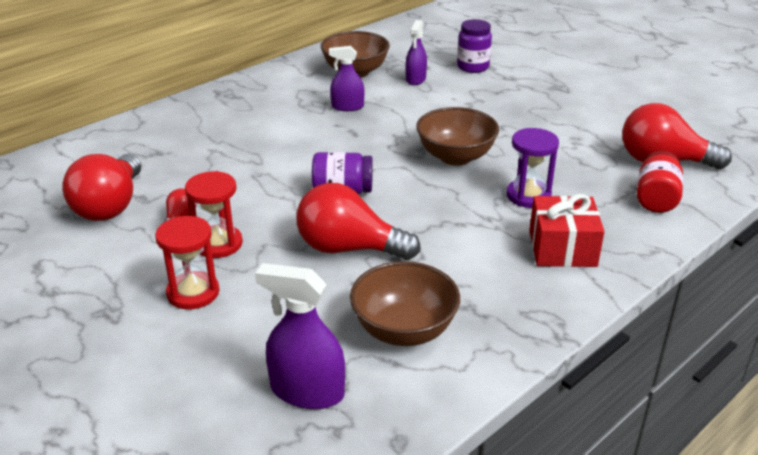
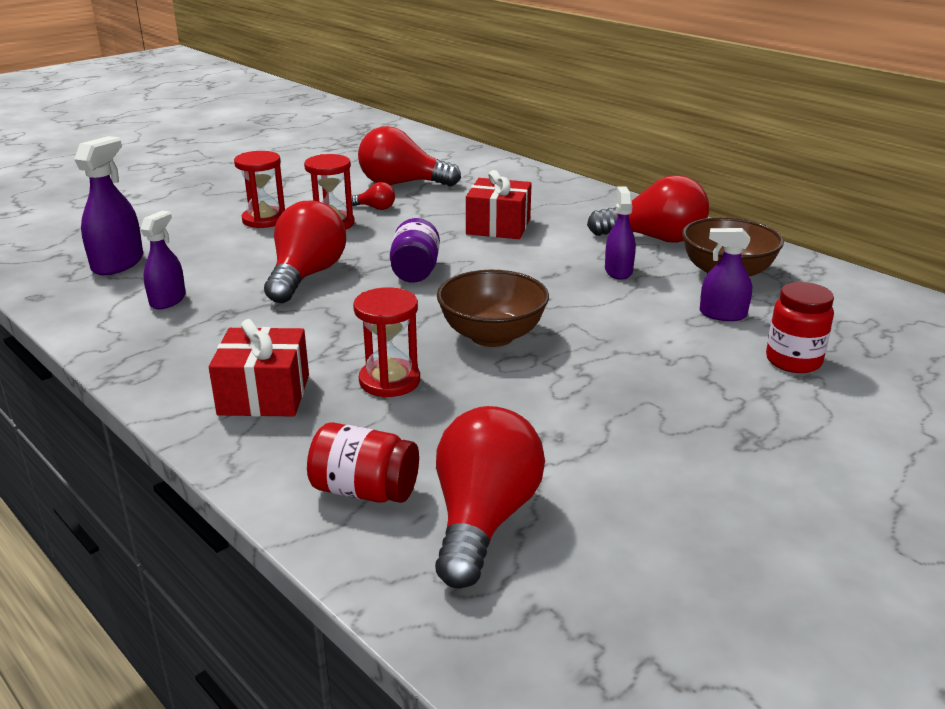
camera: 90 degrees right, 5 degrees down
brown bowl [350,261,460,346] -> purple spray bottle [140,211,186,309]
purple jar [457,19,492,73] -> red jar [766,282,834,373]
purple hourglass [506,128,559,208] -> red hourglass [353,287,420,397]
none -> red gift [466,170,532,239]
none -> red light bulb [587,175,709,243]

